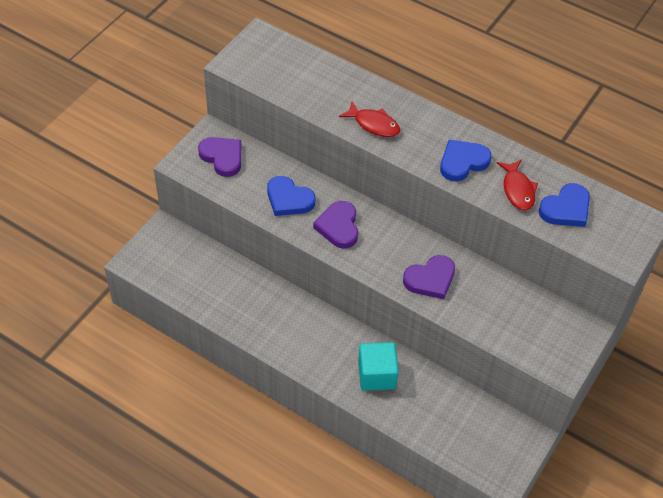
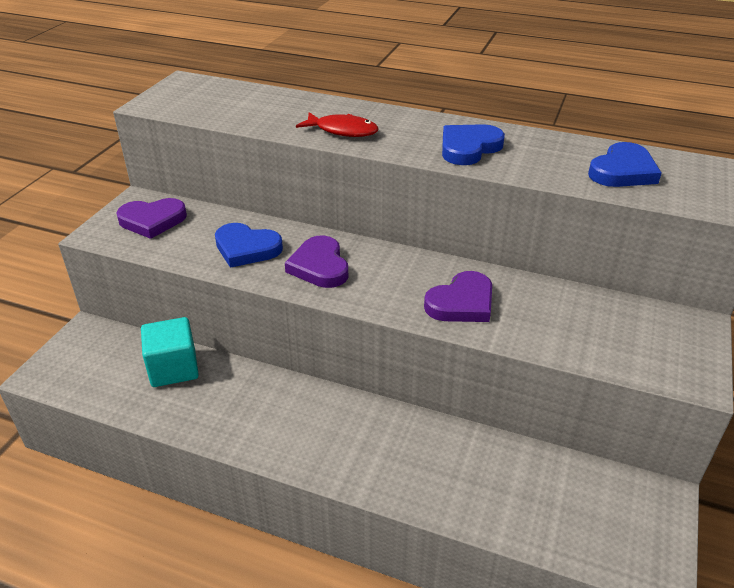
camera: 10 degrees left, 15 degrees down
purple heart [198,137,241,177] -> purple heart turned 135 degrees clockwise [116,198,187,239]
turquoise cube [358,342,399,391] -> turquoise cube moved to [141,317,199,387]
red fish [497,159,538,210] -> none

